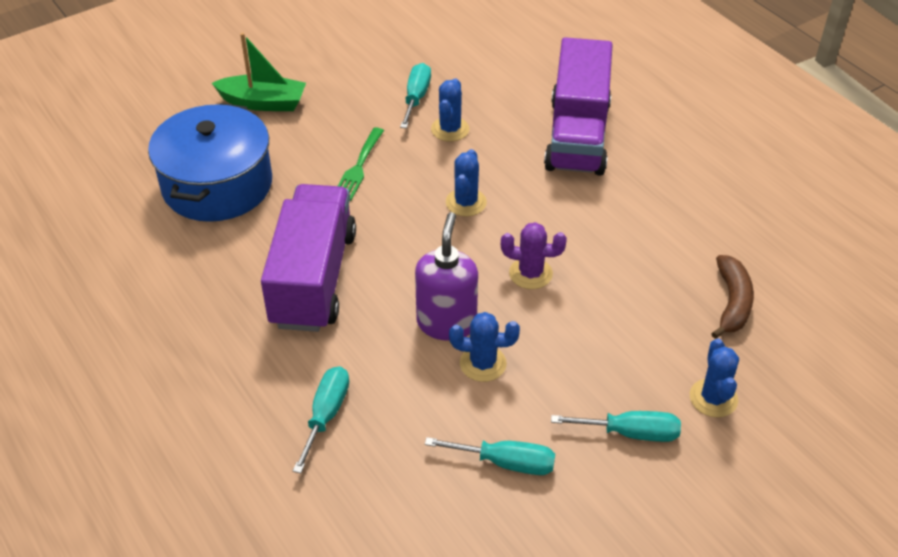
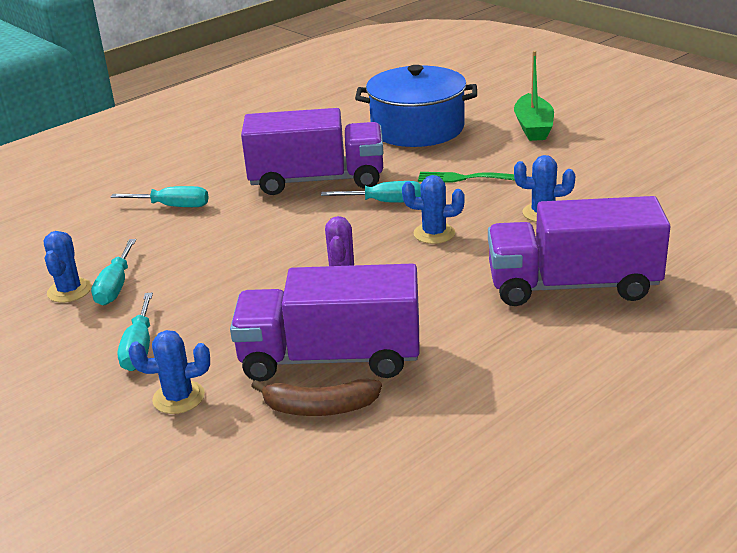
camera: 85 degrees right, 15 degrees down
turquoise screwdriver [400,63,431,129] -> turquoise screwdriver moved to [321,181,421,203]
purple soap dispenser [415,212,478,341] -> none
blue cactus [449,312,520,382] -> blue cactus moved to [44,231,92,302]
none -> purple truck [230,263,420,381]

